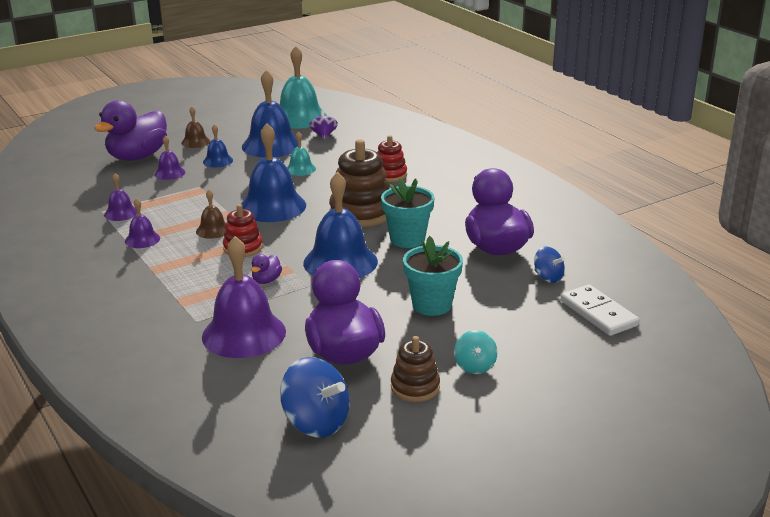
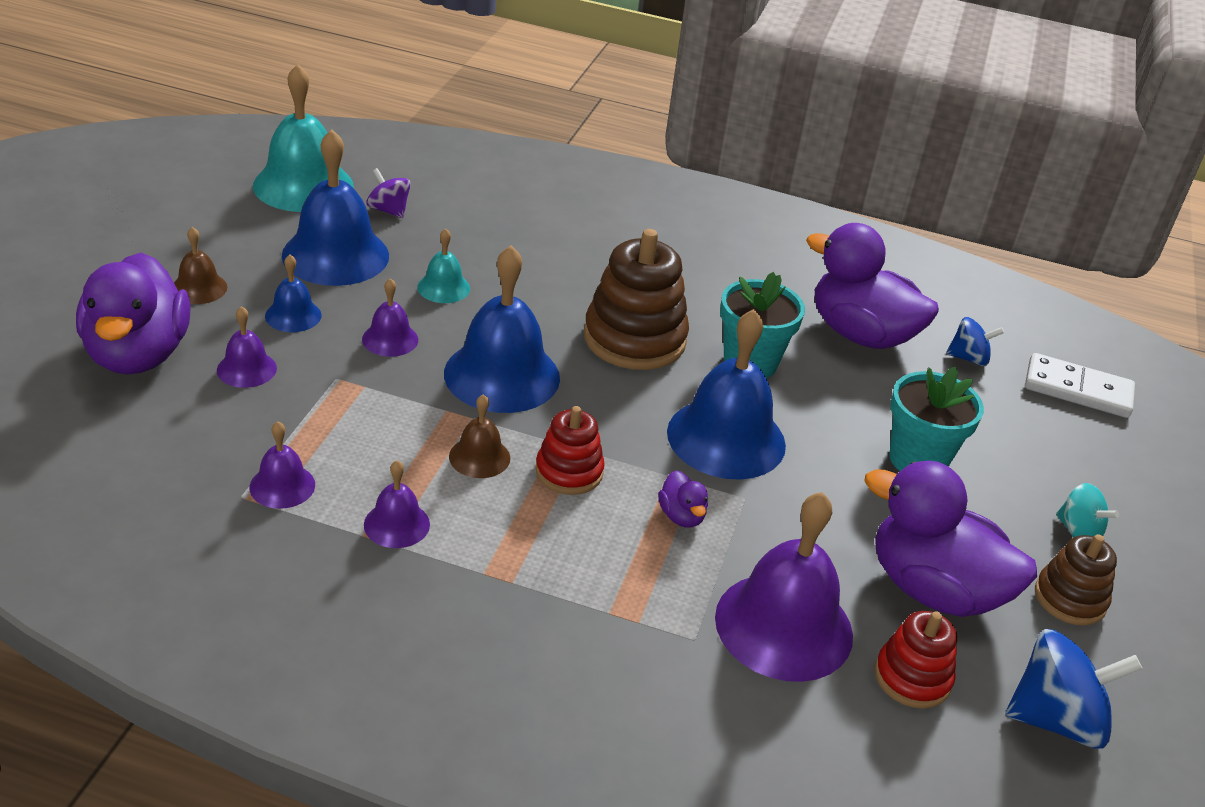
camera: 45 degrees left, 10 degrees up
red stacking toy [377,135,407,182] -> red stacking toy moved to [875,611,957,709]
none -> purple bell [362,278,418,357]

